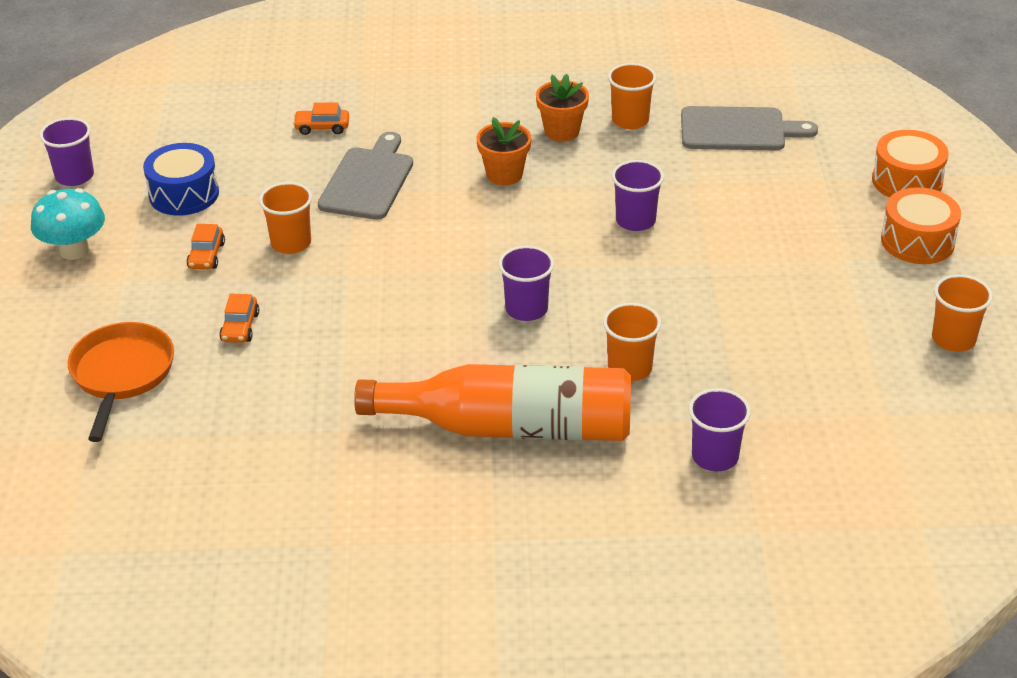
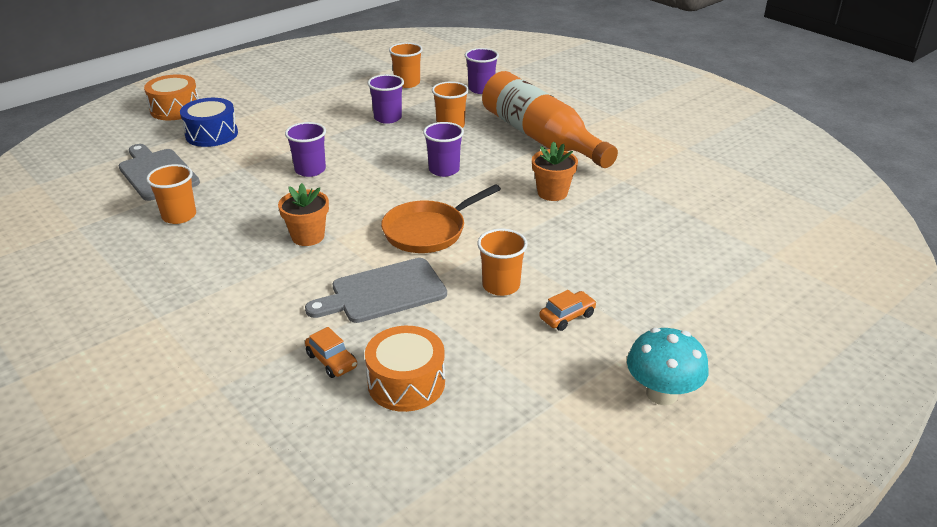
camera: 130 degrees left, 5 degrees down
purple cup [39,117,94,186] -> purple cup moved to [367,74,404,124]
orange pan [67,322,174,442] -> orange pan moved to [381,184,501,253]
blue drum [143,143,219,216] -> blue drum moved to [180,98,238,147]
orange car [219,294,259,343] -> none
orange flower pot [536,74,589,142] -> orange flower pot moved to [532,141,578,201]
orange drum [881,187,961,264] -> orange drum moved to [365,326,445,412]
orange cup [932,274,993,352] -> orange cup moved to [389,43,423,88]

